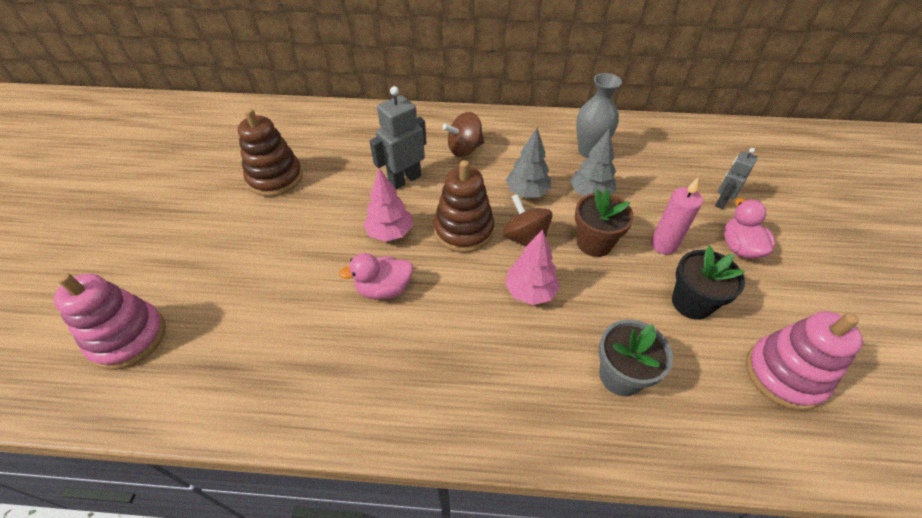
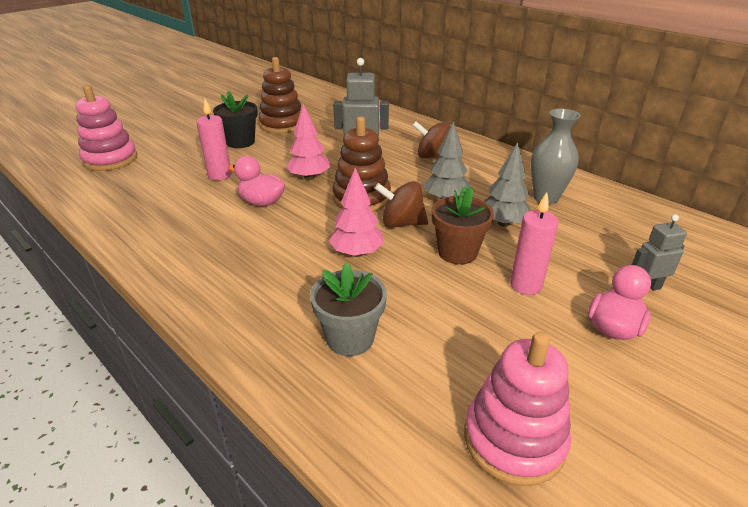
camera: 40 degrees right, 15 degrees down
brown spinning top [503,194,553,247] -> brown spinning top turned 90 degrees counterclockwise [374,181,428,228]
black flower pot [672,246,745,320] -> black flower pot moved to [213,91,258,148]
none -> pink candle [196,99,232,180]

